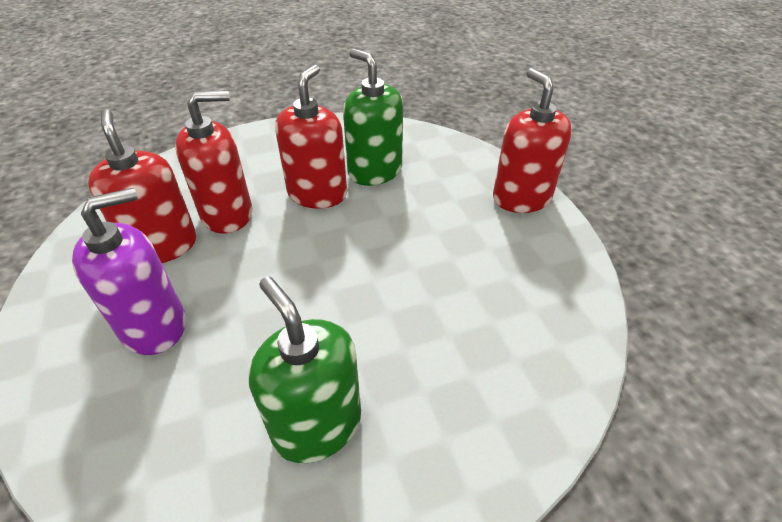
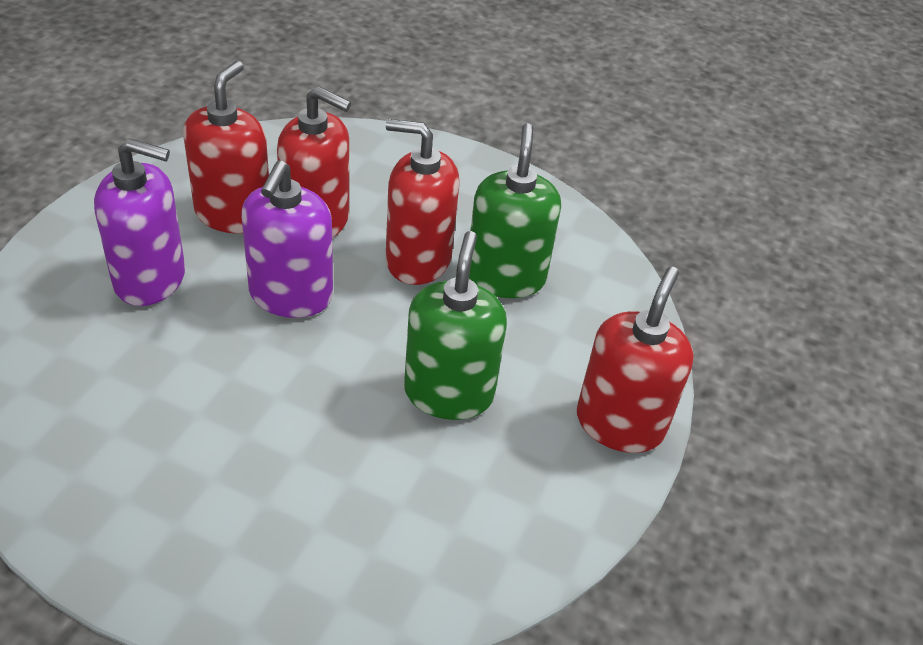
camera: 40 degrees right, 0 degrees up
green soap dispenser [248,276,361,463] -> green soap dispenser moved to [404,231,507,420]
red soap dispenser [275,64,347,208] -> red soap dispenser turned 135 degrees counterclockwise [385,119,459,285]
none -> purple soap dispenser [242,160,333,318]

